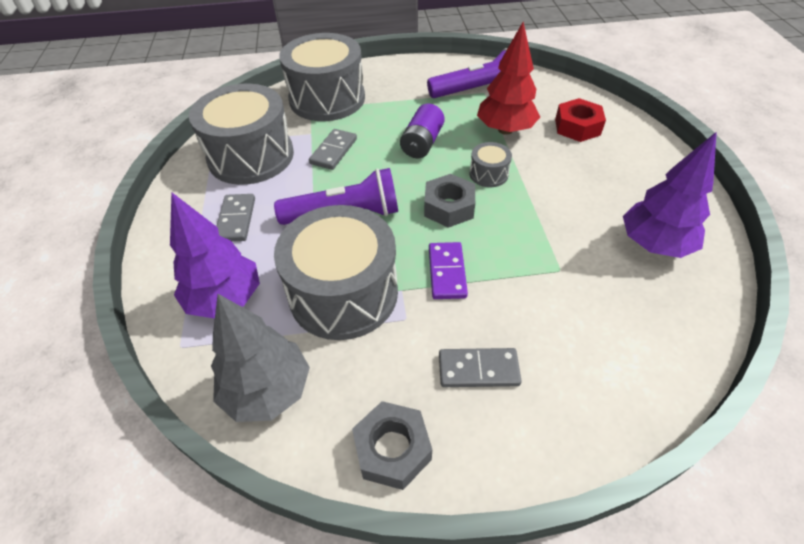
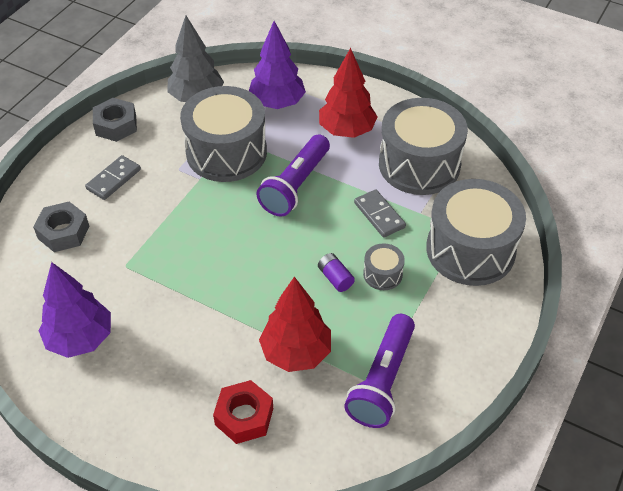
camera: 125 degrees right, 0 degrees up
grey domino [216,194,255,241] -> red tree [319,48,378,138]
purple battery [400,104,445,158] -> purple battery [318,253,355,292], size x0.64
grey nut [424,174,475,228] -> grey nut moved to [33,202,89,252]
purple domino [429,242,468,299] -> none
grey drum [470,142,512,187] -> grey drum moved to [363,243,405,290]

